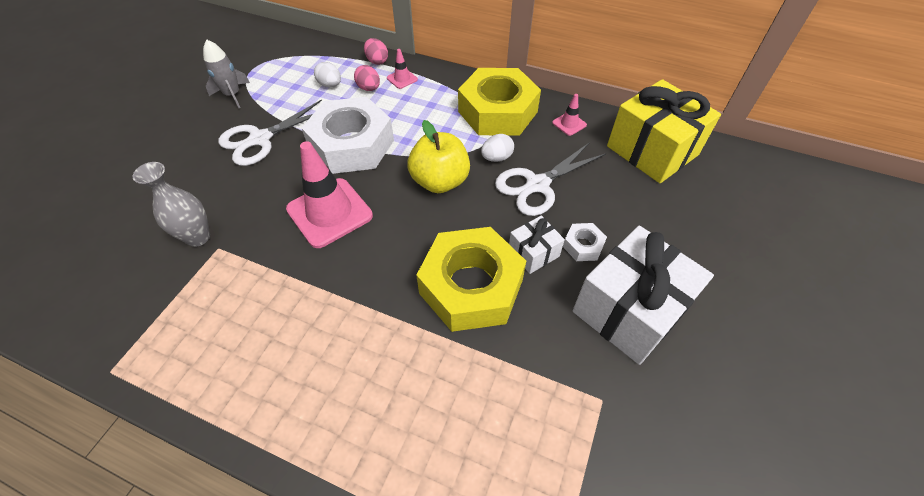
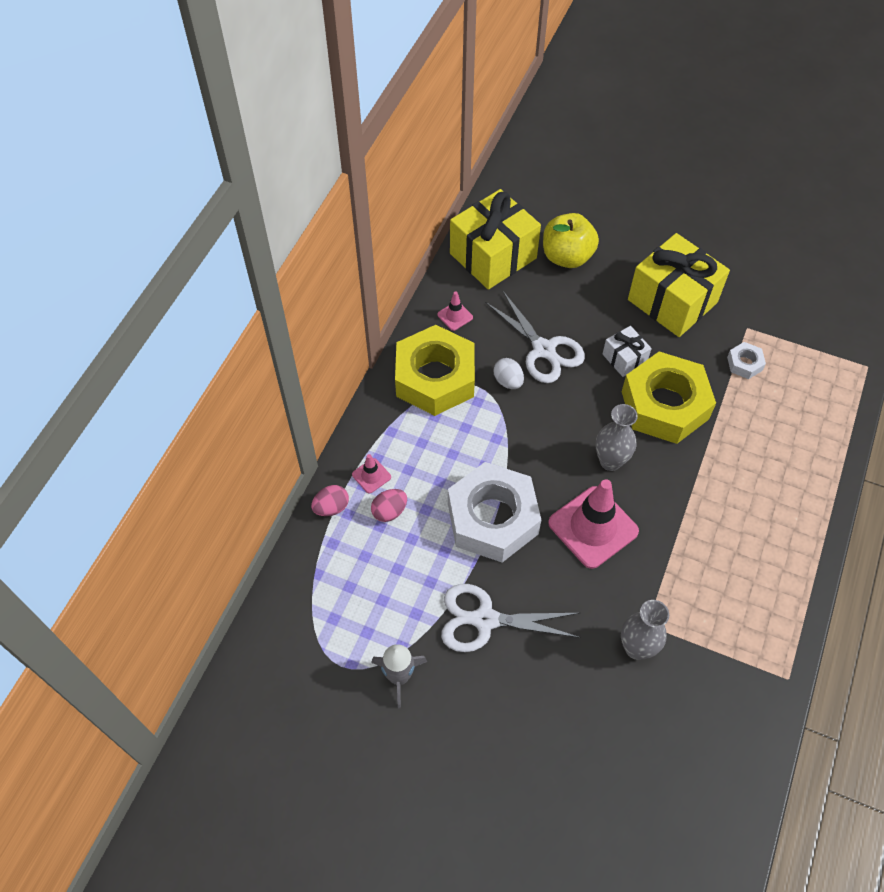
camera: 90 degrees left, 5 degrees up
white scissors [218,99,322,166] -> white scissors turned 135 degrees clockwise [441,584,581,652]
white egg [314,62,341,87] -> none
yellow apple [407,120,470,193] -> yellow apple moved to [543,213,599,268]
white nut [563,223,607,261] -> white nut moved to [727,342,766,379]
white gift [572,225,714,365] -> yellow gift [628,233,730,337]
none -> grey vase [596,404,638,471]

